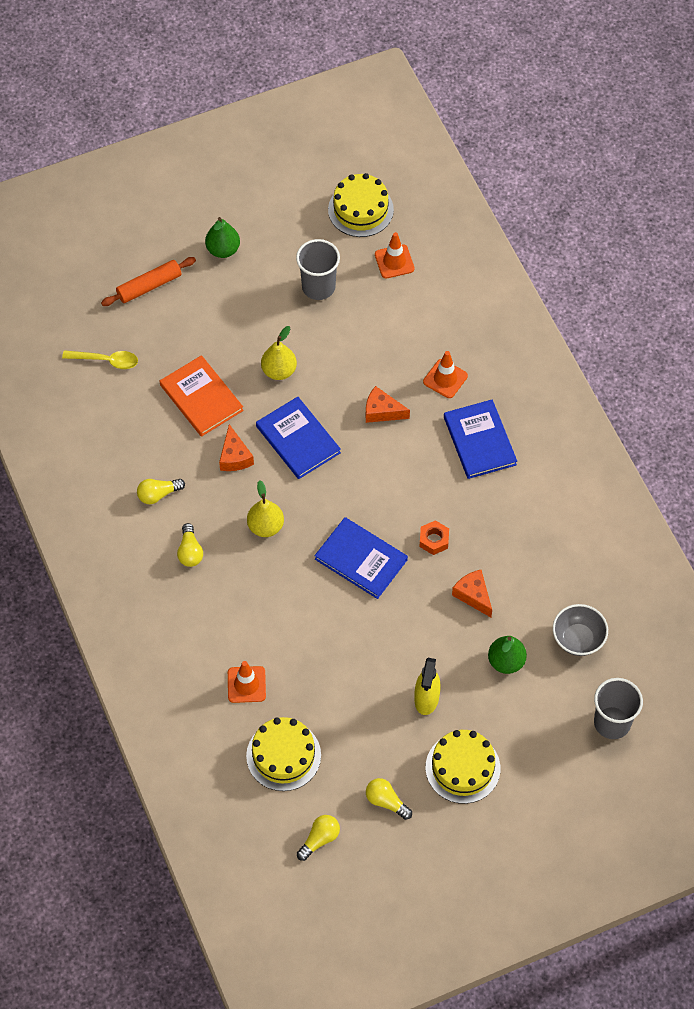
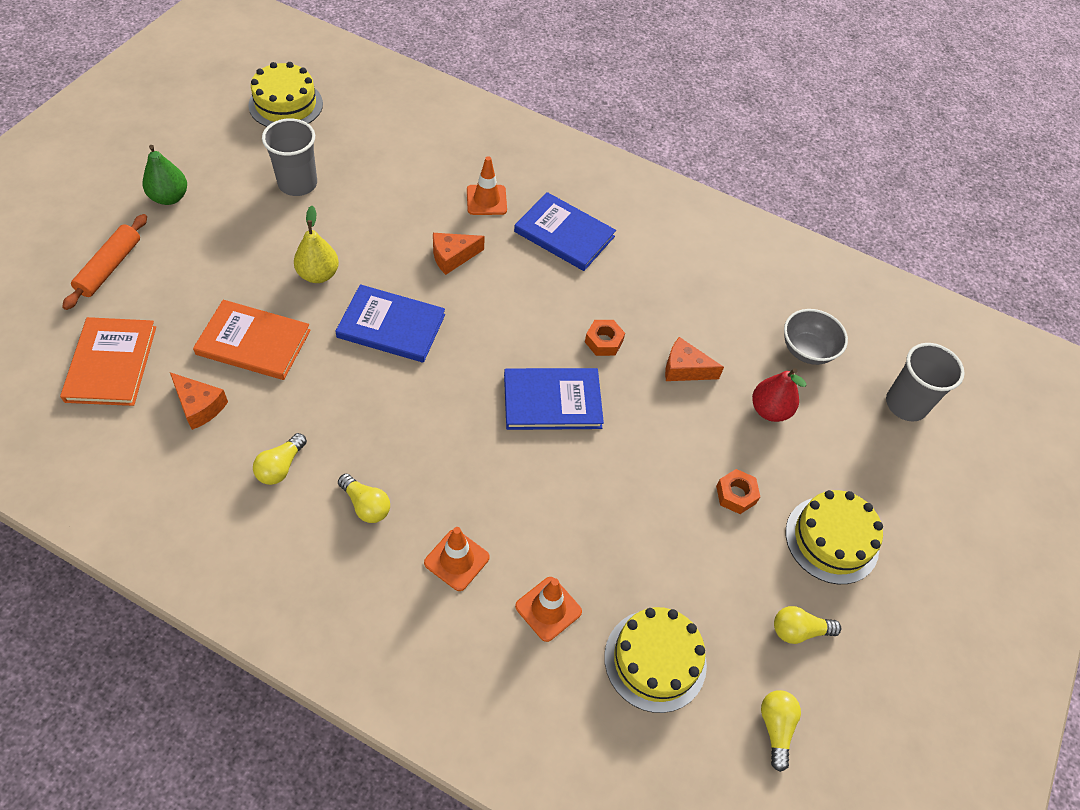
camera: 45 degrees left, 5 degrees down
yellow spoon [62,350,138,369] -> orange book [60,317,156,406]
orange cheese [219,424,254,471] -> orange cheese moved to [170,372,228,430]
yellow pear [247,480,284,537] -> none
orange traffic cone [375,232,415,279] -> orange traffic cone moved to [424,527,490,591]
yellow spray bottle [415,658,441,715] -> orange nut [716,469,760,514]
green pear [488,636,527,674] -> red pear [752,368,807,422]

